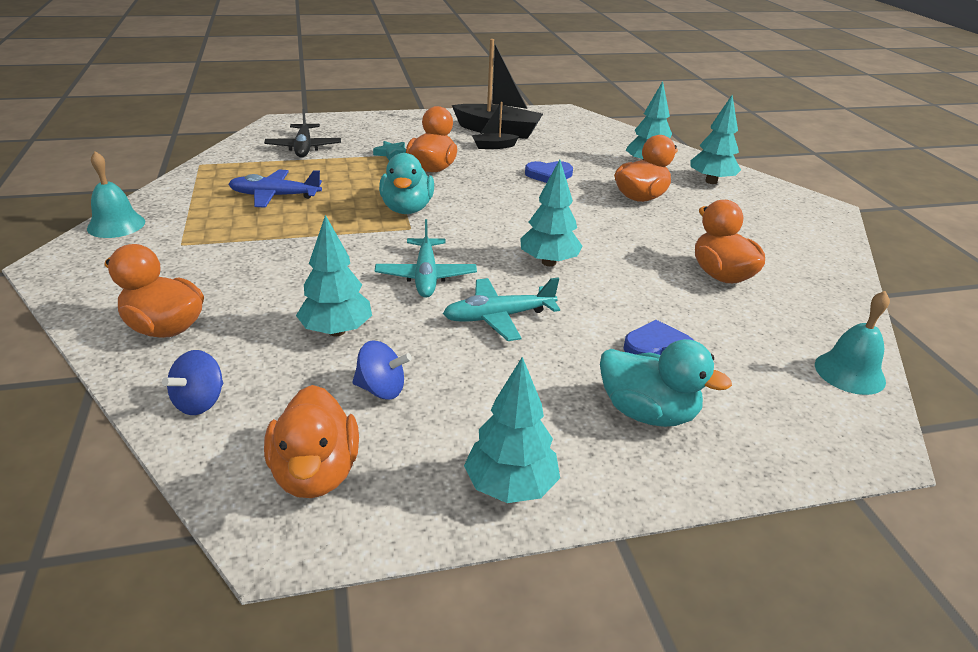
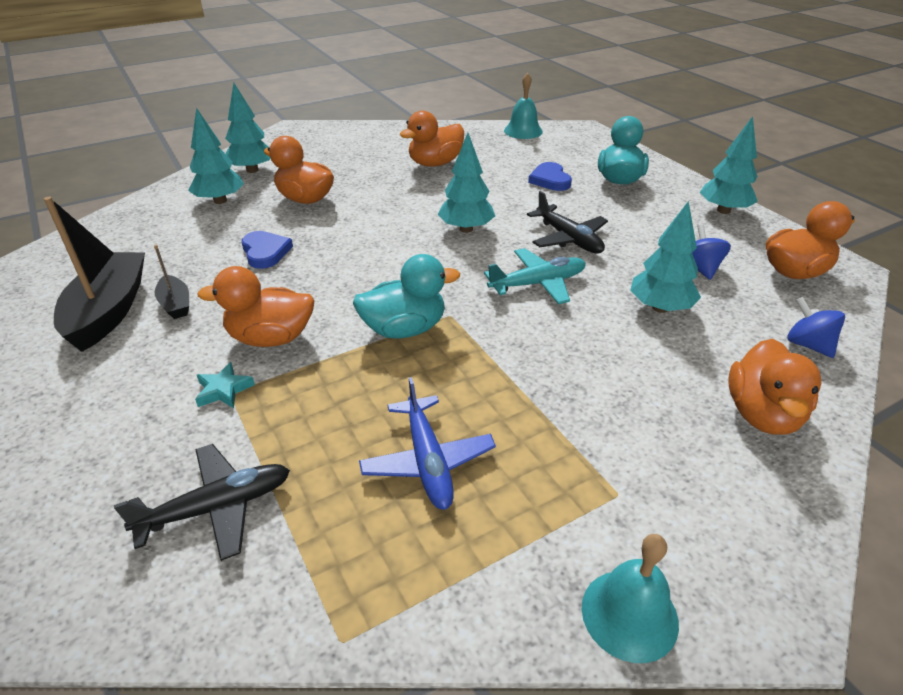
camera: 105 degrees left, 5 degrees up
blue spinning top [162,350,223,415] -> blue spinning top turned 135 degrees counterclockwise [787,297,845,358]
turquoise plane [443,278,560,341] -> black plane [527,191,608,254]

